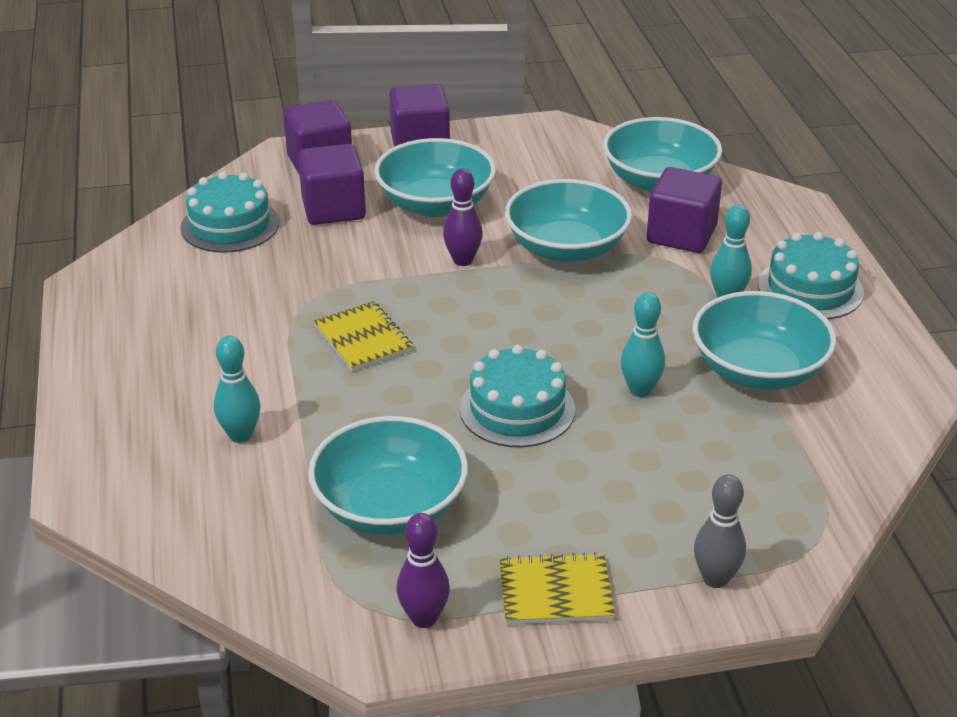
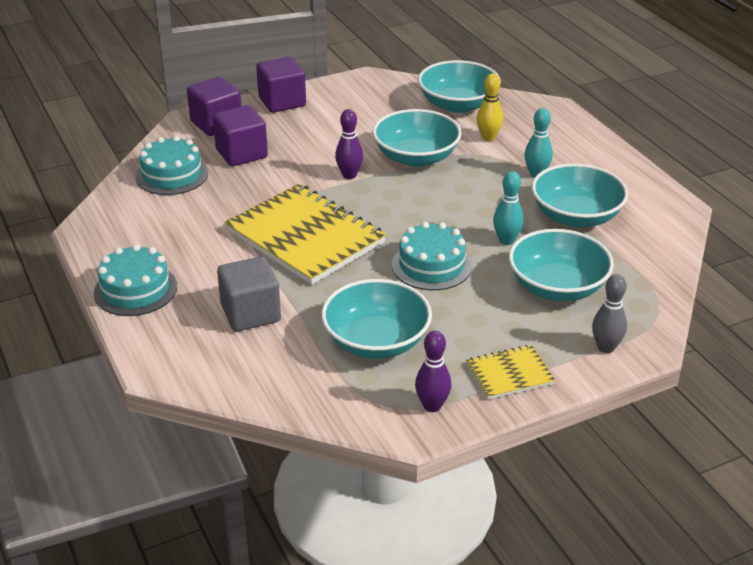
camera: 15 degrees left, 0 degrees up
turquoise bowling pin [214,336,260,443] -> grey cube [217,256,281,332]
yellow notebook [314,301,414,372] -> yellow notebook [224,184,386,285], size x2.07
turquoise bowl [374,138,496,217] -> turquoise bowl moved to [509,229,614,301]
purple cube [647,167,722,253] -> yellow bowling pin [477,73,503,141]
turquoise cake [758,232,864,319] -> turquoise cake moved to [94,244,177,316]

